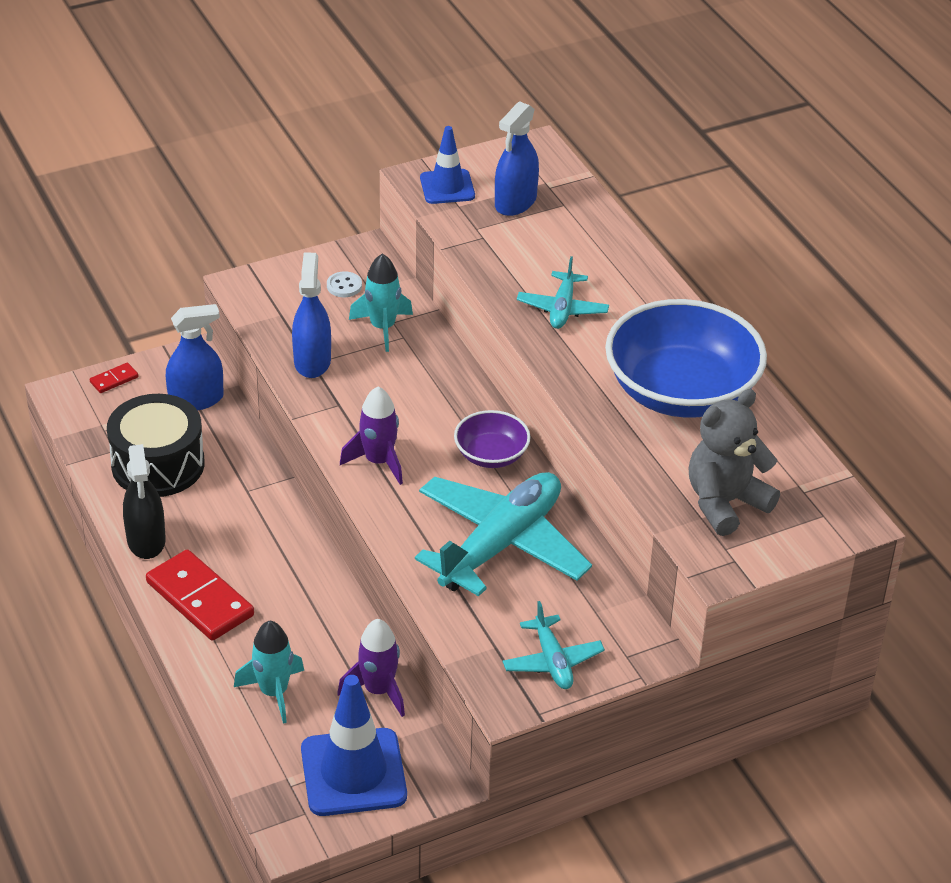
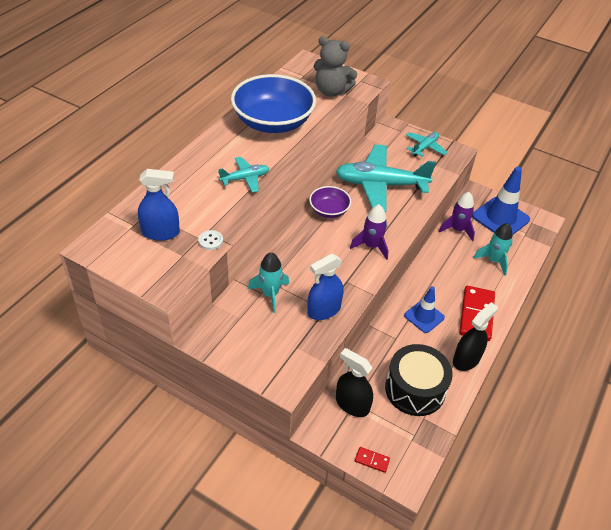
camera: 125 degrees left, 5 degrees up
blue spray bottle [166,304,224,411] -> black spray bottle [336,348,373,417]
white button [327,272,362,297] -> white button moved to [198,230,223,250]
blue traffic cone [420,126,475,204] -> blue traffic cone moved to [404,286,445,333]

